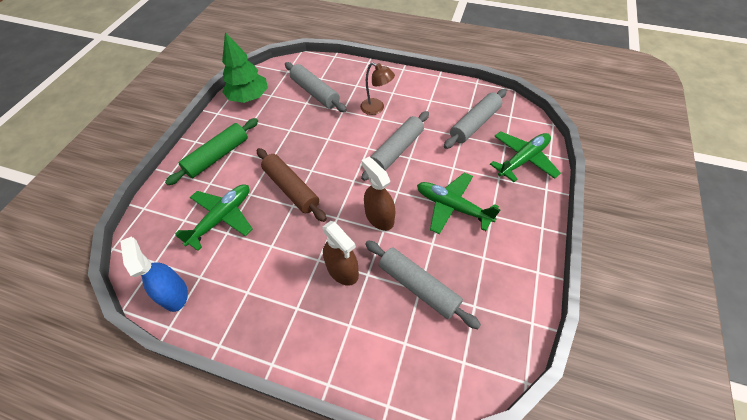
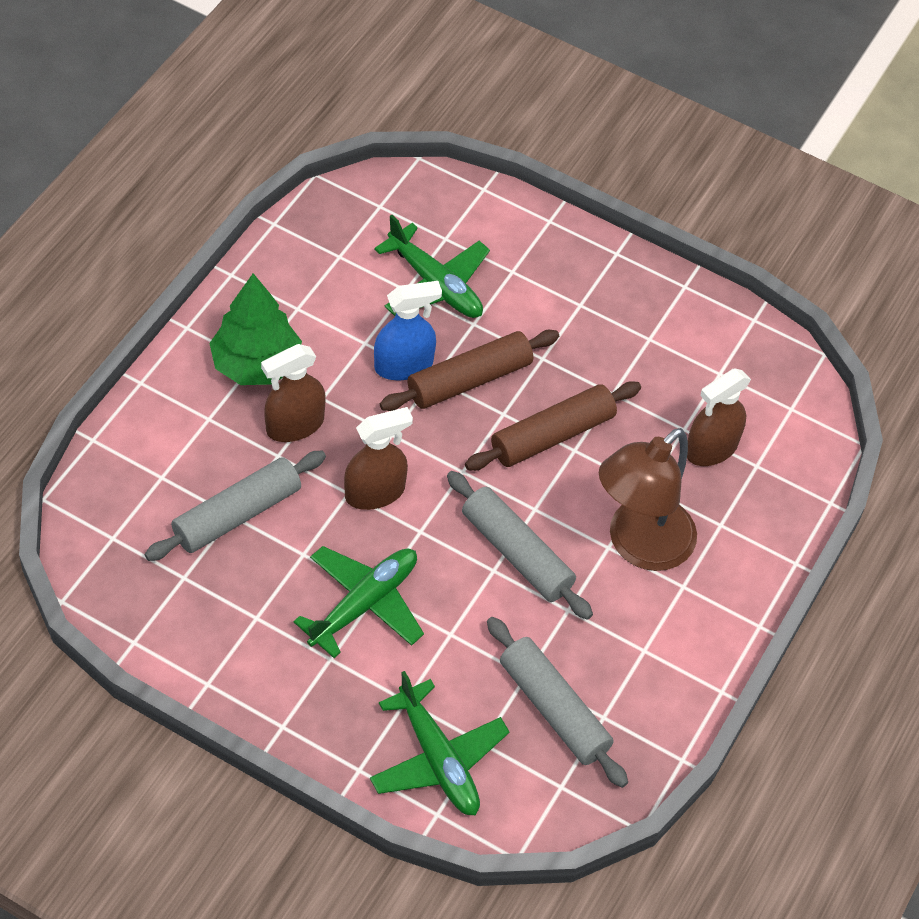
camera: 95 degrees right, 0 degrees up
blue spray bottle [120,237,188,312] -> blue spray bottle moved to [374,281,442,380]
green rolling pin [165,118,258,185] -> none
green tree [222,32,268,103] -> green tree moved to [209,273,302,385]
grey rolling pin [285,62,347,112] -> brown spray bottle [687,369,751,466]
brown lamp [360,62,395,115] -> brown lamp [599,428,697,571], size x1.75
none -> brown rolling pin [465,381,641,471]

